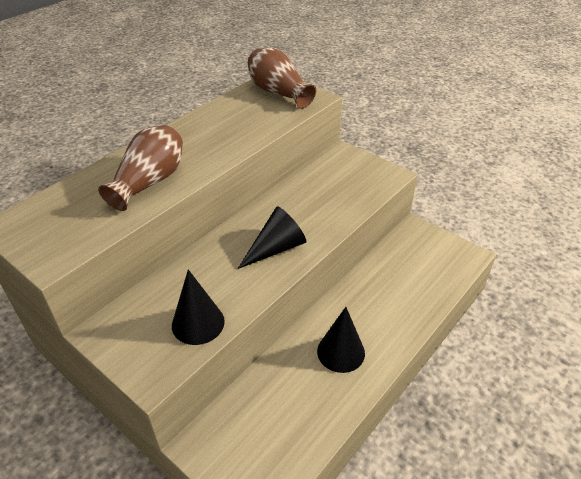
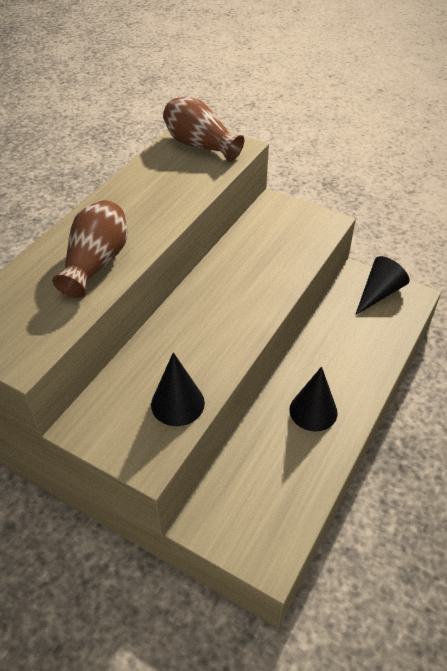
camera: 10 degrees left, 5 degrees up
black cone [237,207,306,269] -> black cone moved to [355,256,410,315]

